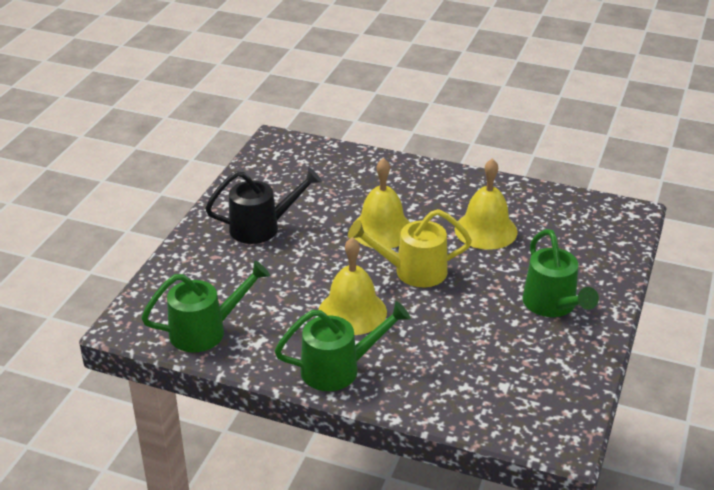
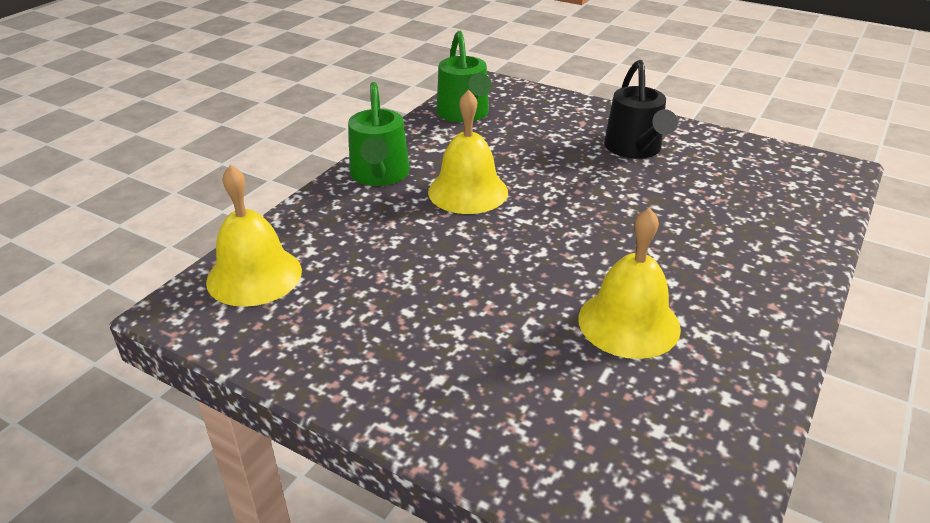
camera: 100 degrees right, 0 degrees up
yellow watering can [348,209,472,287] -> none
yellow bell [354,158,410,248] -> yellow bell moved to [206,165,302,307]
green watering can [522,229,599,317] -> none

